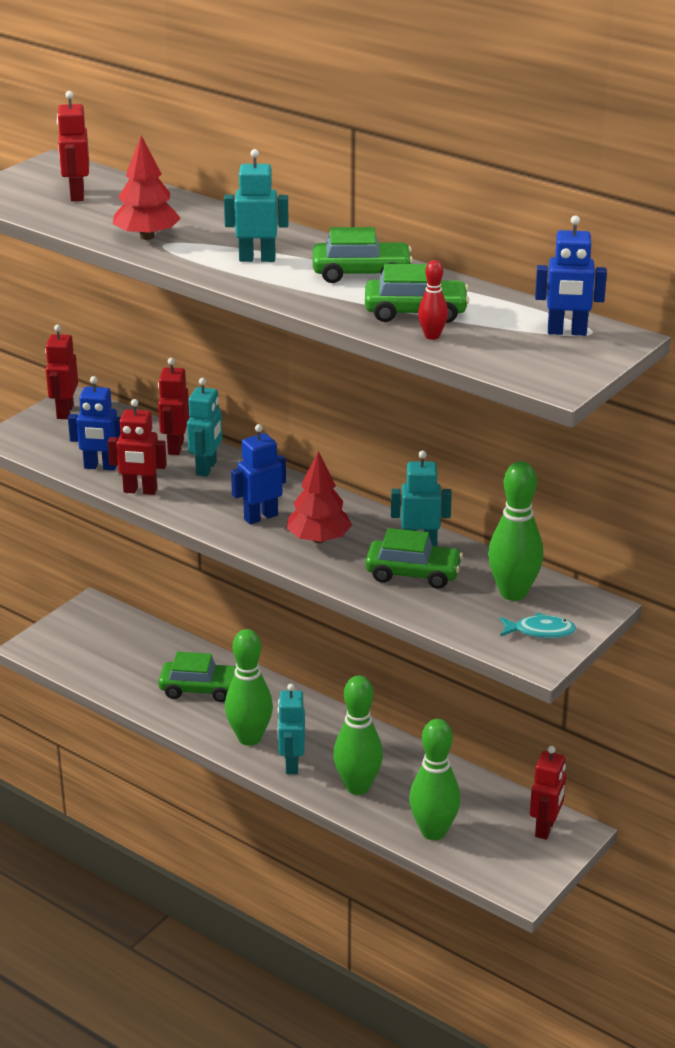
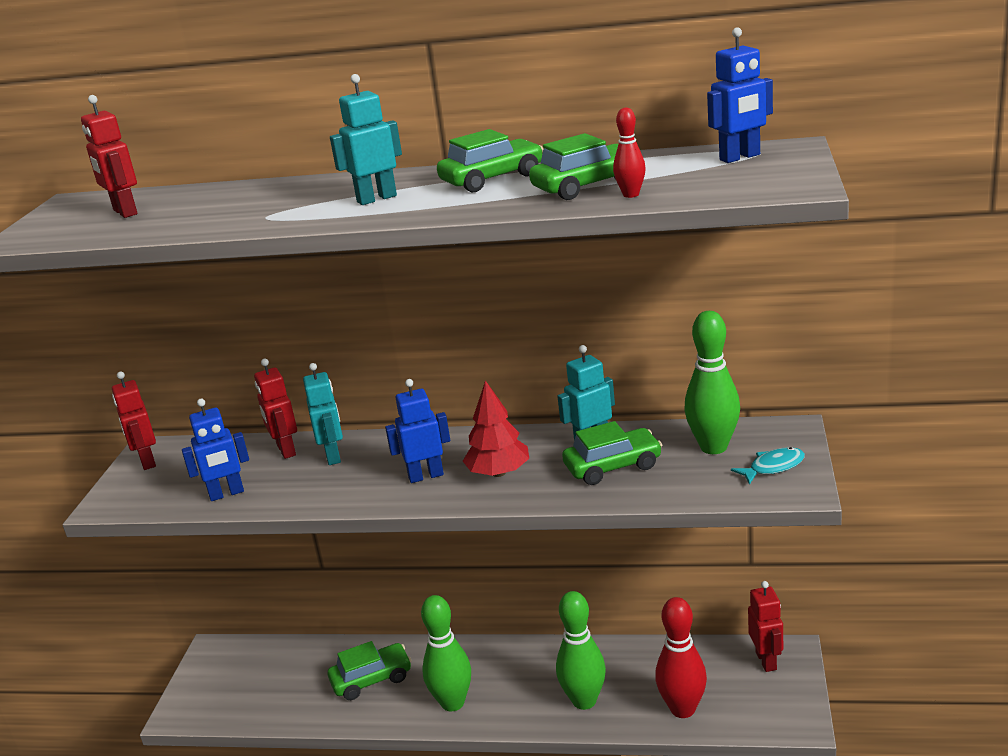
camera: 25 degrees left, 5 degrees down
red robot [108,399,167,495] -> none
red tree [113,136,181,240] -> none
blue robot [231,424,286,524] -> blue robot turned 45 degrees clockwise [385,379,450,483]
turquoise robot [278,684,305,774] -> none
green bowling pin [409,719,461,840] -> red bowling pin [655,597,707,718]

